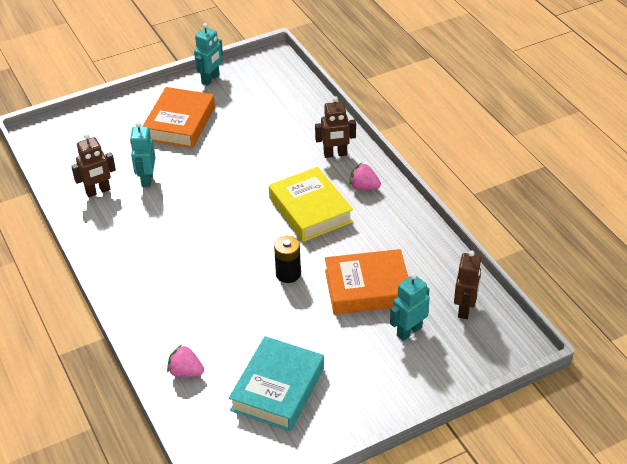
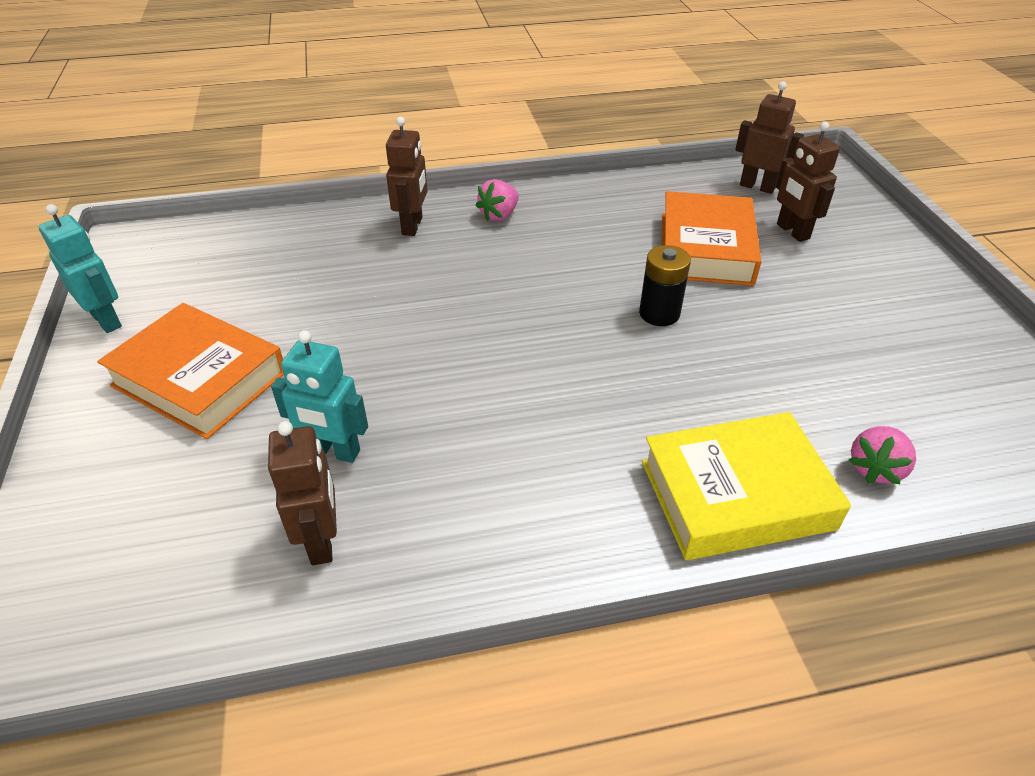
camera: 75 degrees left, 0 degrees up
turquoise book [229,336,324,431] -> none
yellow book [269,167,353,242] -> yellow book moved to [642,412,851,560]
turquoise robot [390,273,430,341] -> brown robot [776,122,840,242]

